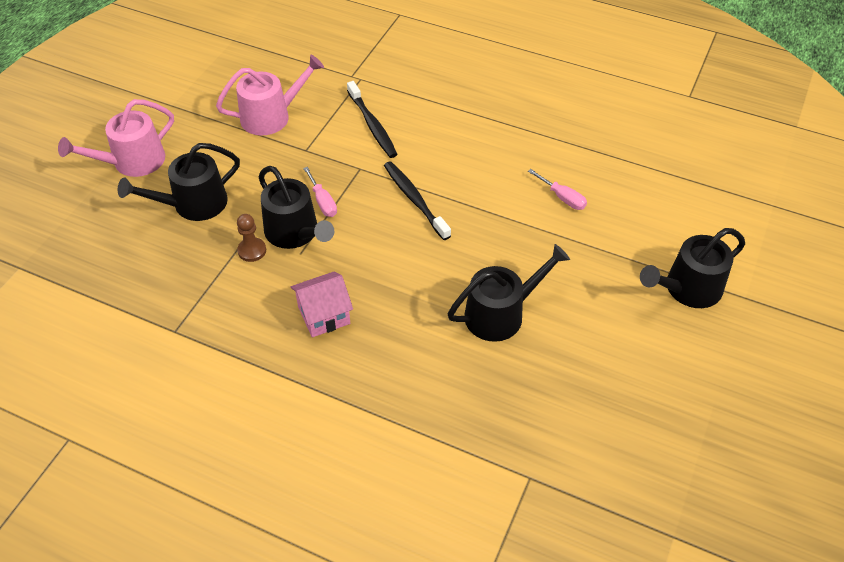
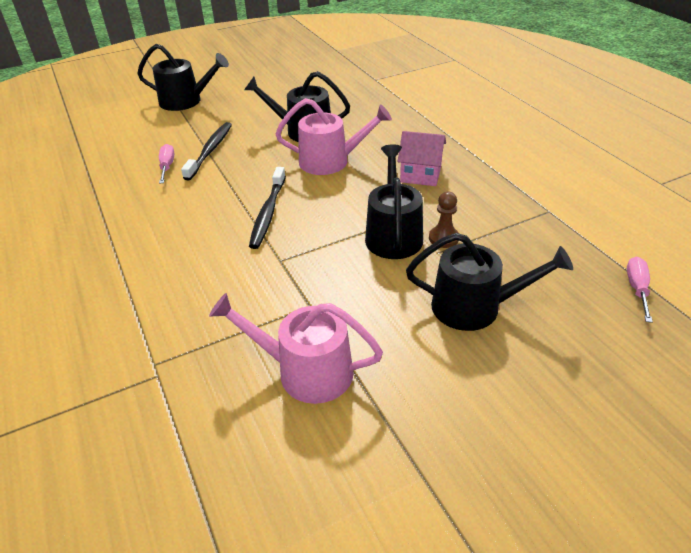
camera: 140 degrees left, 10 degrees down
pink watering can [58,99,174,177] -> pink watering can moved to [275,98,392,175]
pink screwdriver [303,167,337,217] -> pink screwdriver moved to [627,257,653,323]
black toothbrush [347,81,397,158] -> black toothbrush moved to [181,122,232,181]

